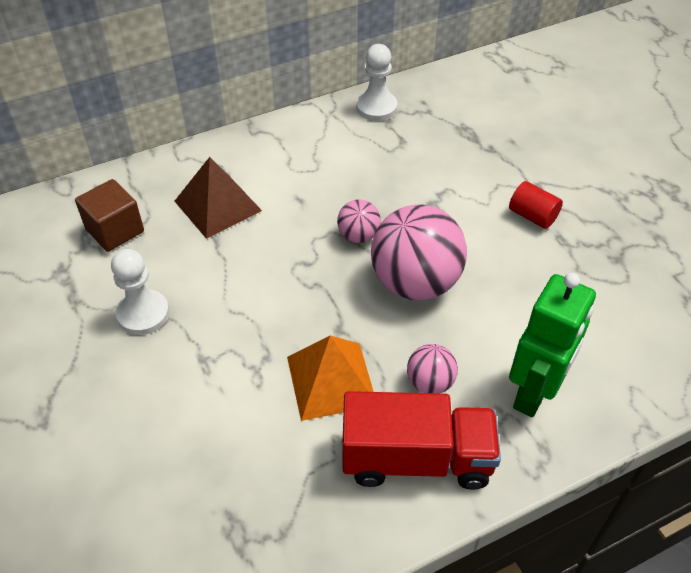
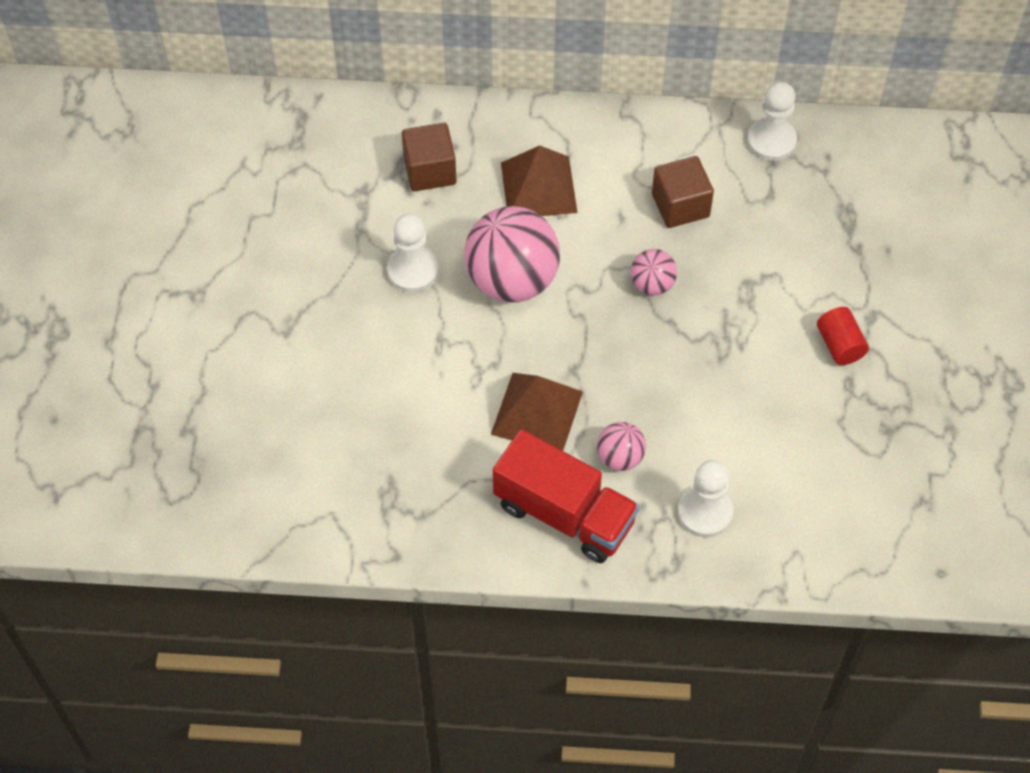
camera: 30 degrees right, 10 degrees up
orange pyramid [287,336,374,421] -> brown pyramid [491,373,583,451]
pink ball [371,205,467,300] -> pink ball moved to [464,206,560,303]
green robot [509,273,596,417] -> white pawn [678,460,733,538]
none -> brown cube [652,156,714,228]

